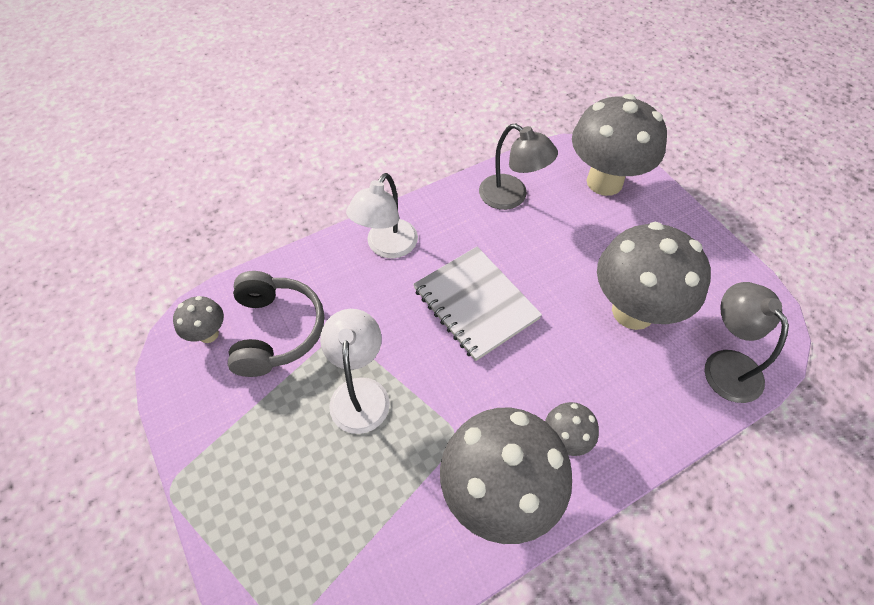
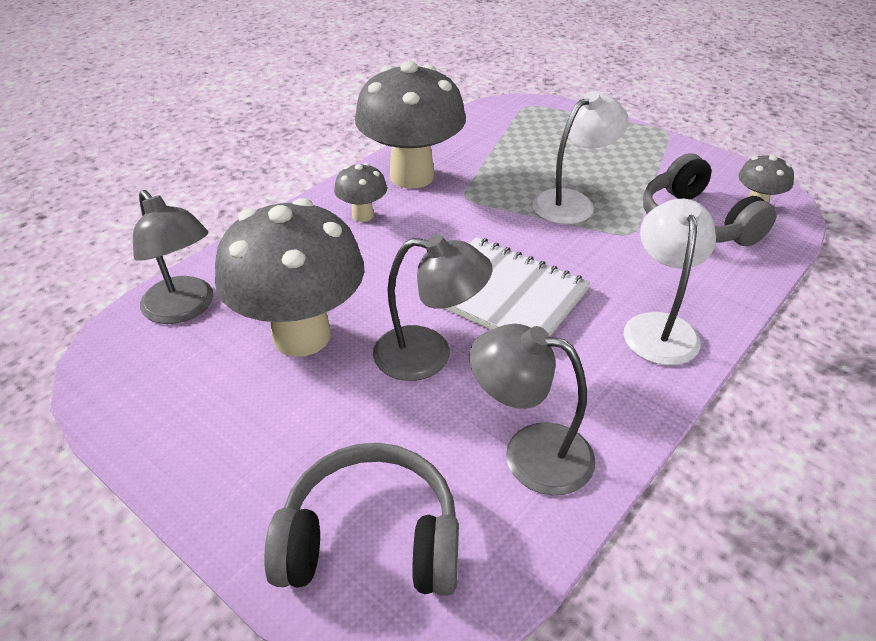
camera: 160 degrees right, 15 degrees down
white lamp [320,309,390,434] -> white lamp turned 105 degrees counterclockwise [532,91,629,224]
grey mushroom [572,94,667,196] -> grey headphones [264,443,459,596]
none -> grey lamp [373,234,492,381]

